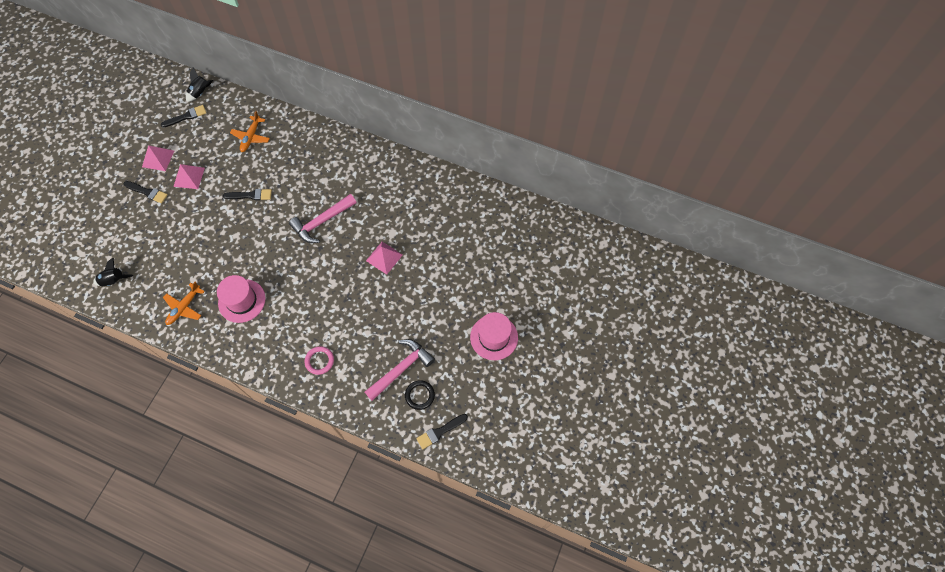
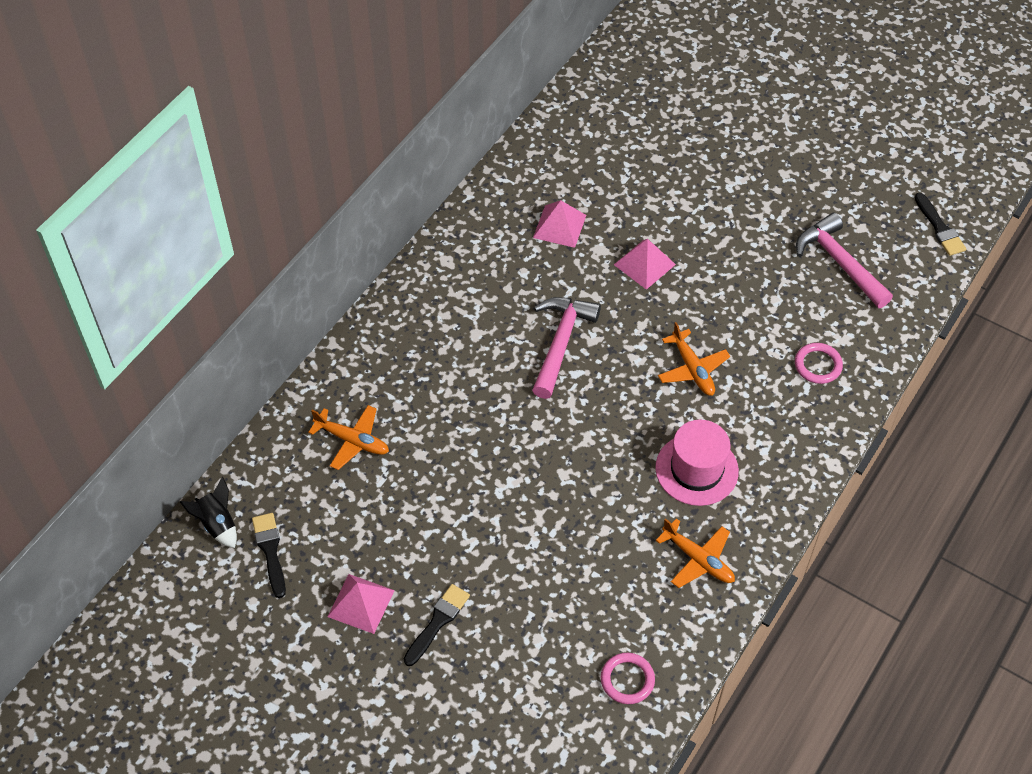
camera: 80 degrees left, 10 degrees down
black rocket [93,258,133,286] -> pink ring [601,653,655,704]
pink pyramid [174,164,205,189] -> pink pyramid moved to [533,200,586,248]
black brush [223,189,272,201] -> none
pink hammer [289,194,356,243] -> pink hammer turned 135 degrees counterclockwise [532,297,601,399]
black ring [405,380,435,410] -> none
pink hat [470,312,518,360] -> none
none -> orange plane [658,322,730,396]

